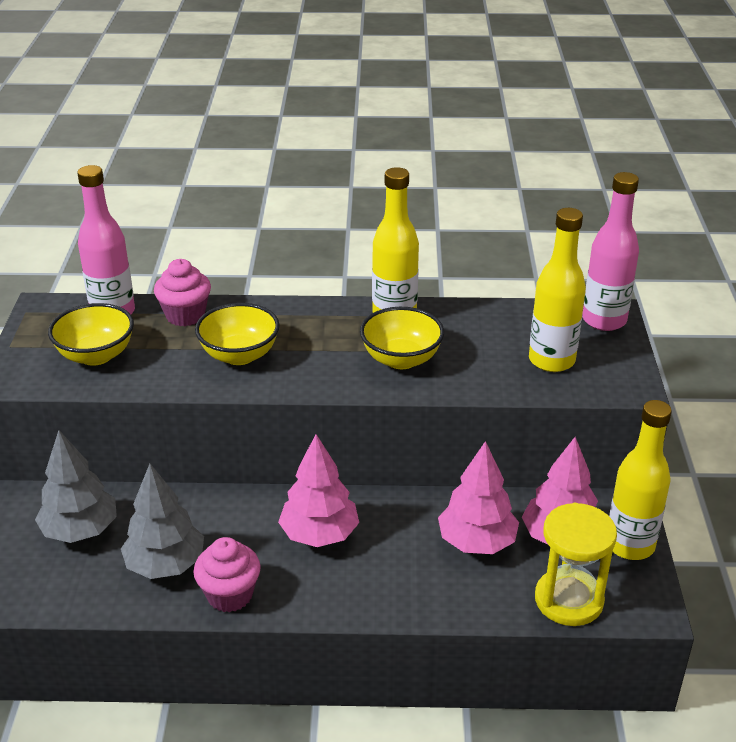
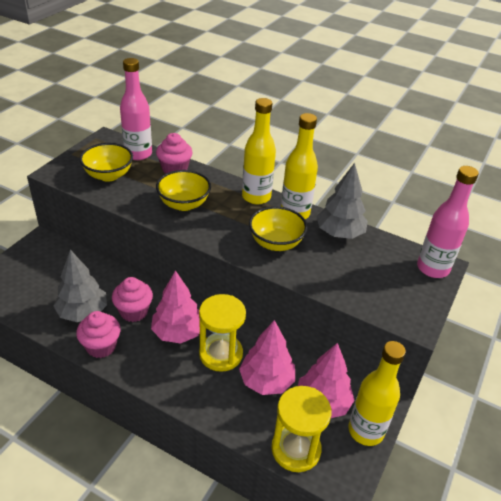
camera: 25 degrees right, 5 degrees up
grey tree [35,430,117,543] -> grey tree moved to [316,163,368,239]
yellow bottle [529,208,586,372] -> yellow bottle moved to [242,98,276,204]
none -> pink cupcake [112,277,153,322]
none -> yellow hourglass [199,294,246,372]

